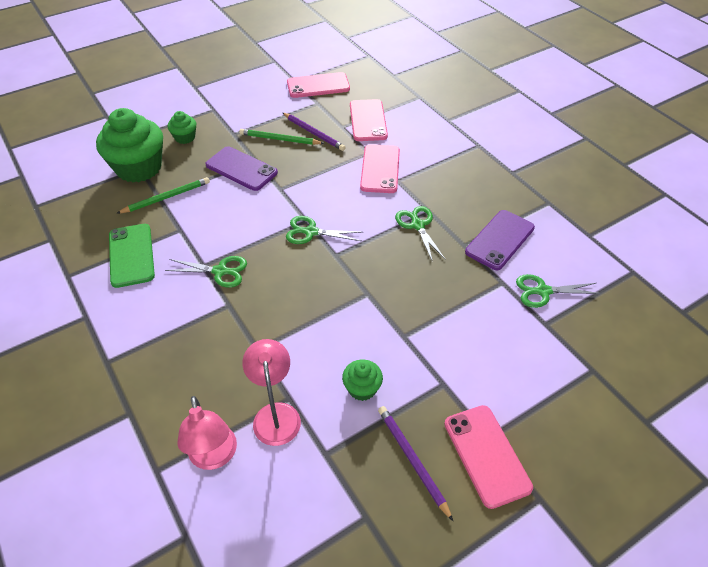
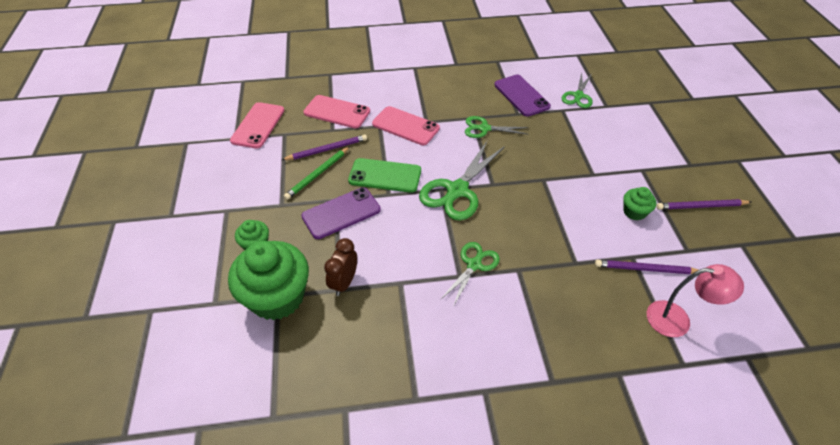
camera: 65 degrees left, 0 degrees up
green phone [109,224,155,288] -> green phone moved to [348,158,421,193]
green pencil [116,177,210,214] -> brown clock [324,238,357,296]
pink lamp [243,339,301,446] -> purple pencil [595,260,699,274]
green scissors [286,216,362,244] -> green scissors [419,141,505,221], size x1.67
pink phone [444,405,533,509] -> none

